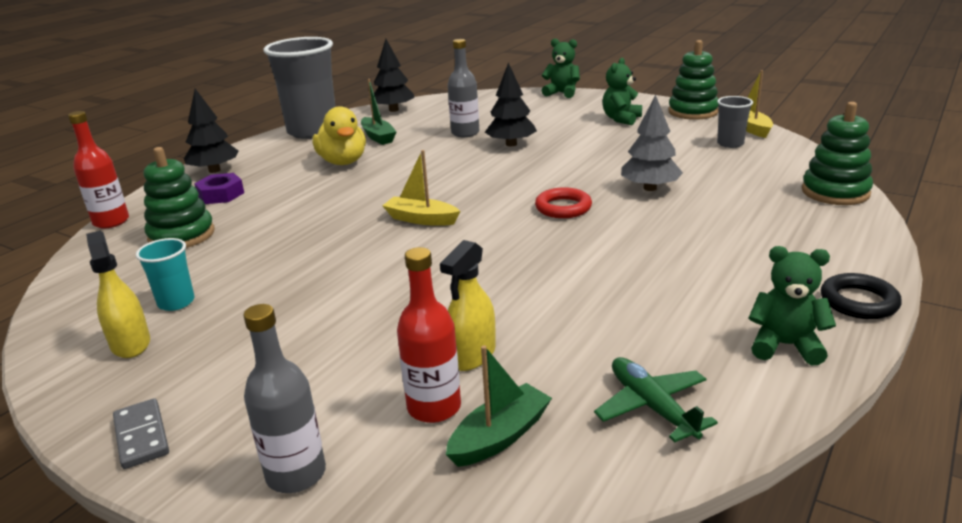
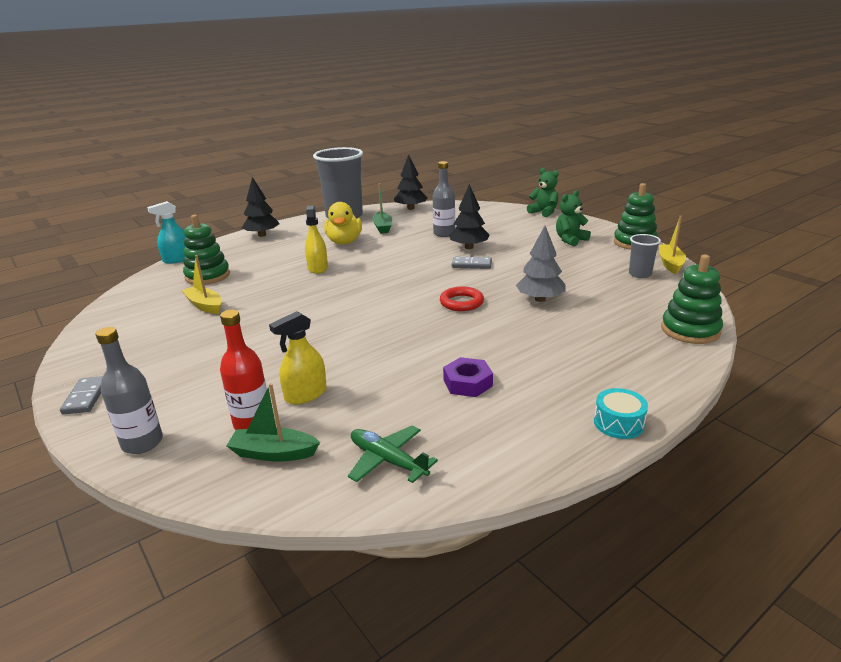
camera: 20 degrees right, 0 degrees up
red bottle [68,111,129,228] -> turquoise spray bottle [147,201,186,264]
yellow spray bottle [86,231,150,358] -> yellow spray bottle moved to [305,205,328,274]
turquoise cup [136,238,195,311] -> none
purple nut [194,173,244,204] -> purple nut moved to [443,357,493,397]
yellow boat [382,150,460,226] -> yellow boat moved to [182,255,222,314]
green boat [446,345,552,467] -> green boat turned 150 degrees counterclockwise [226,383,320,462]
green plane [594,357,718,442] -> green plane turned 45 degrees counterclockwise [348,426,438,483]
green teddy bear [748,246,836,365] -> none
black ring [821,273,902,319] -> turquoise drum [594,388,648,439]
none -> grey domino [452,257,492,269]

